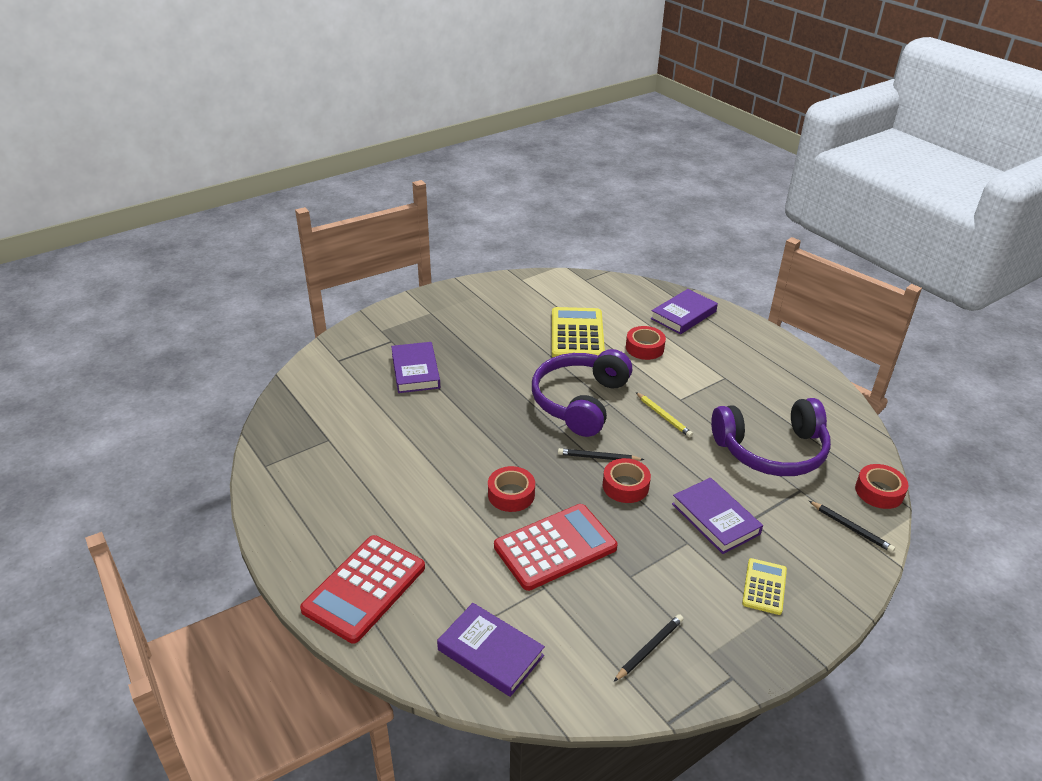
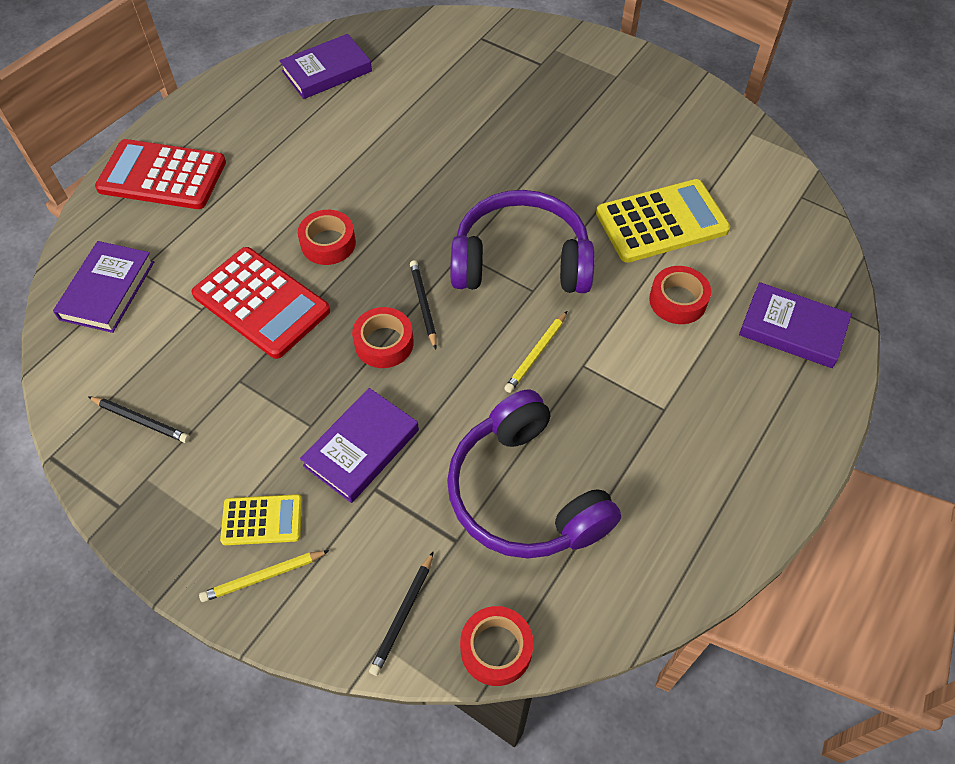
camera: 70 degrees right, 20 degrees up
purple book [391,342,440,393] -> purple book moved to [280,34,372,99]
none -> yellow pencil [199,550,330,602]

